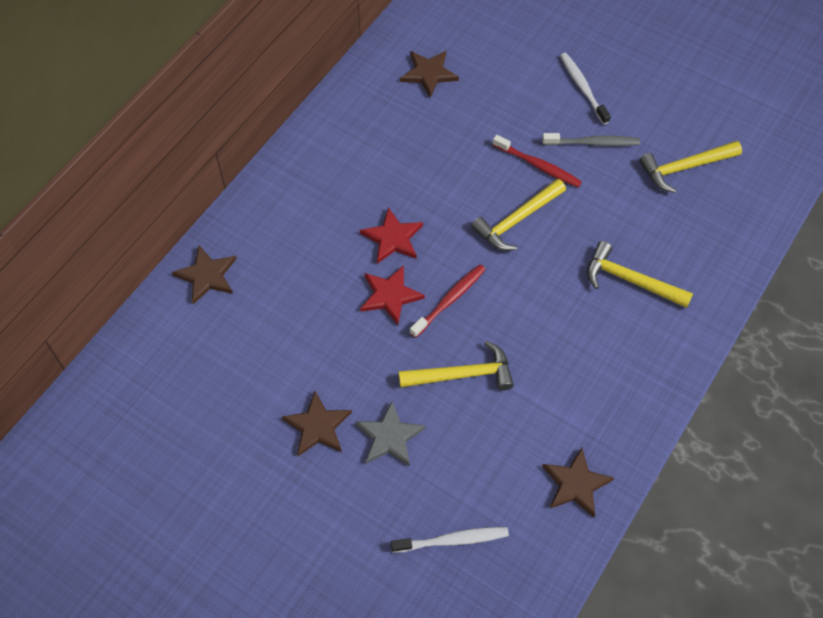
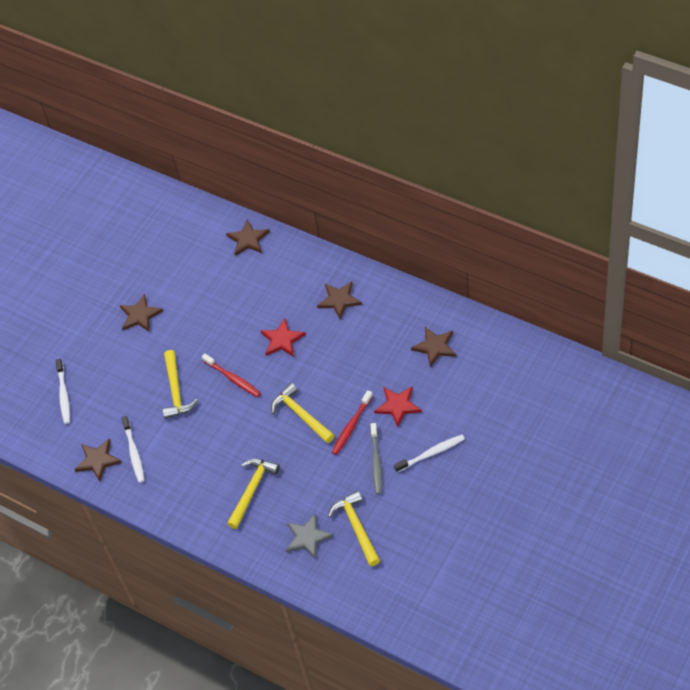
camera: 95 degrees right, 5 degrees down
grey star [356,401,426,466] -> grey star moved to [286,513,334,560]
red star [360,265,425,325] -> red star moved to [374,387,422,427]
none -> white toothbrush [122,416,145,483]
none -> brown star [317,281,362,319]

